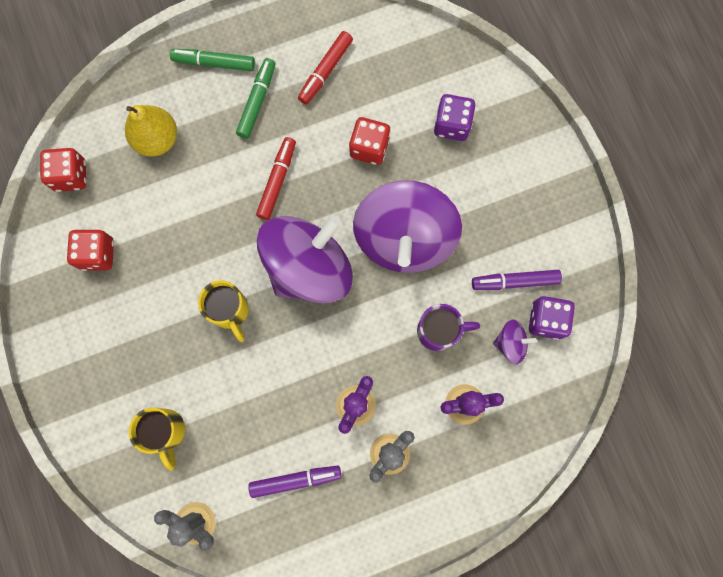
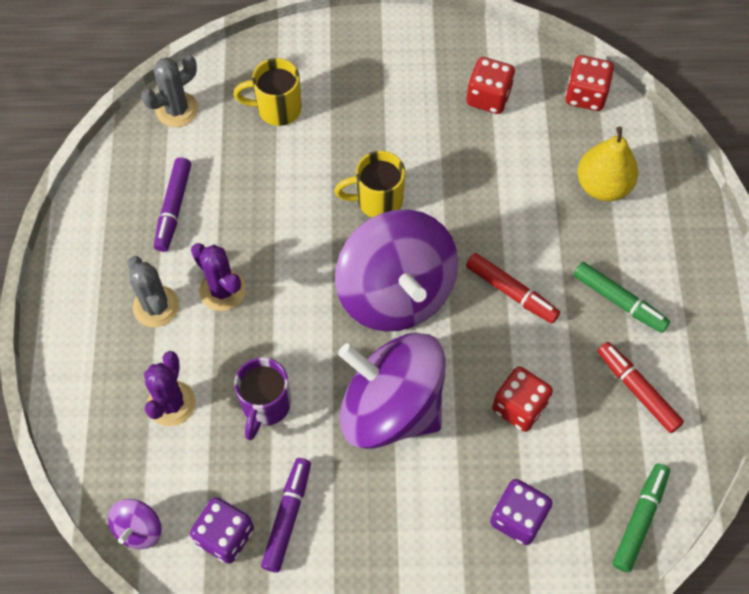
camera: 110 degrees right, 15 degrees down
green marker [170,49,255,71] -> green marker moved to [613,464,670,573]
purple spinning top [493,320,537,364] -> purple spinning top moved to [108,499,161,550]

